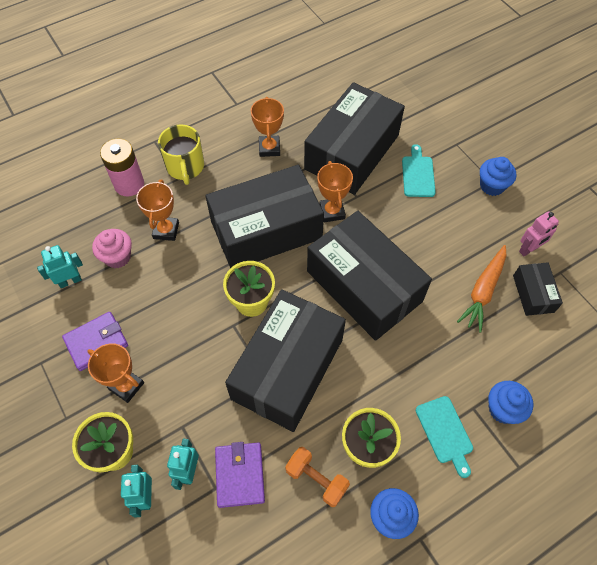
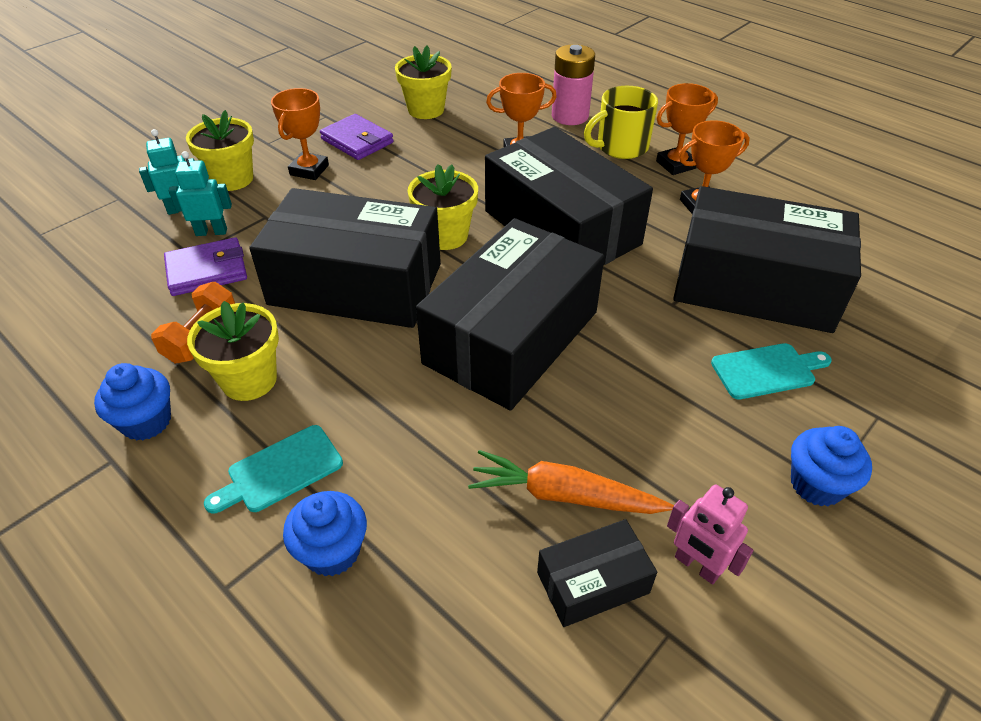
camera: 75 degrees right, 15 degrees down
turquoise robot [37,245,83,288] -> yellow flower pot [395,45,452,119]
pink cupcake [92,229,132,268] -> none
orange trophy [317,161,353,222] -> orange trophy moved to [656,83,718,175]

